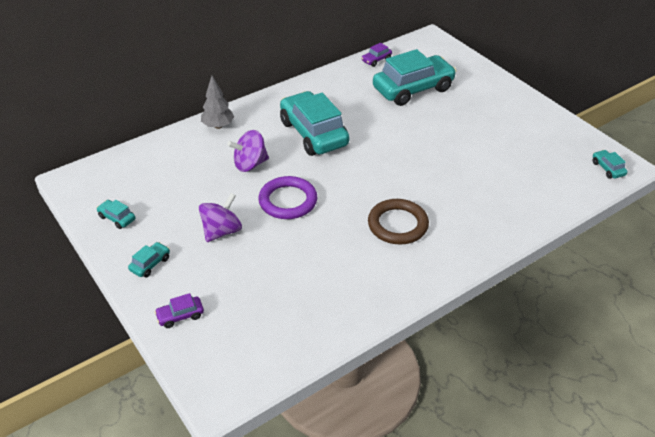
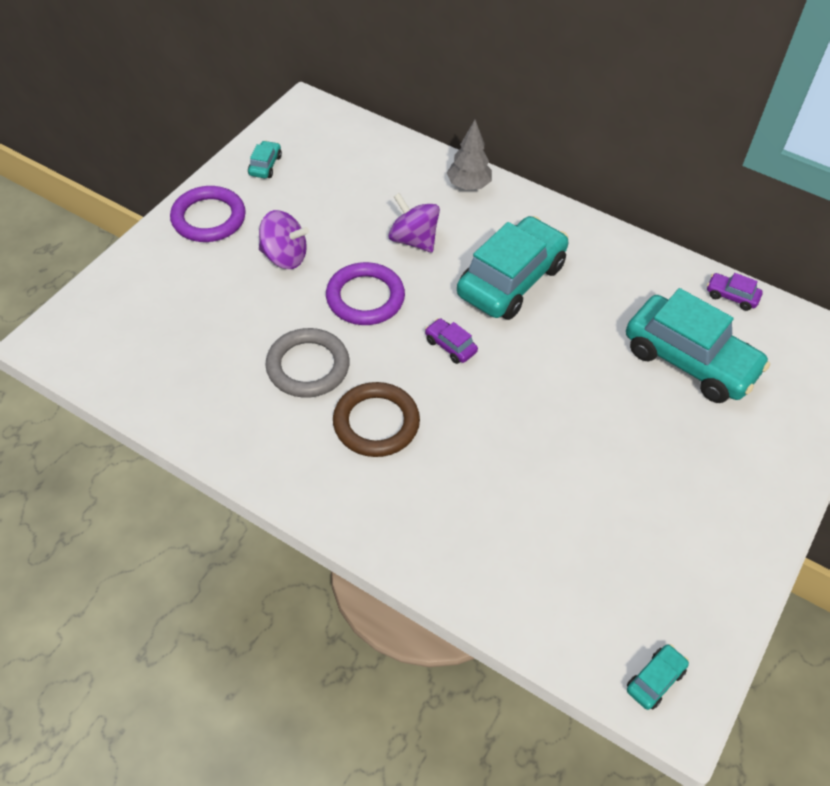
camera: 65 degrees right, 10 degrees up
turquoise car [128,242,170,277] -> purple ring [170,186,246,242]
purple car [155,293,204,328] -> purple car moved to [425,318,478,364]
none -> grey ring [265,328,349,398]

